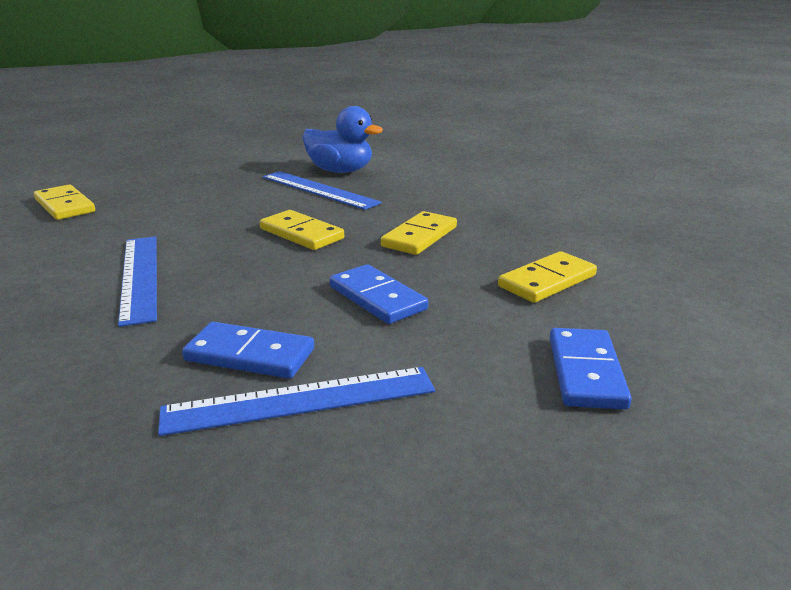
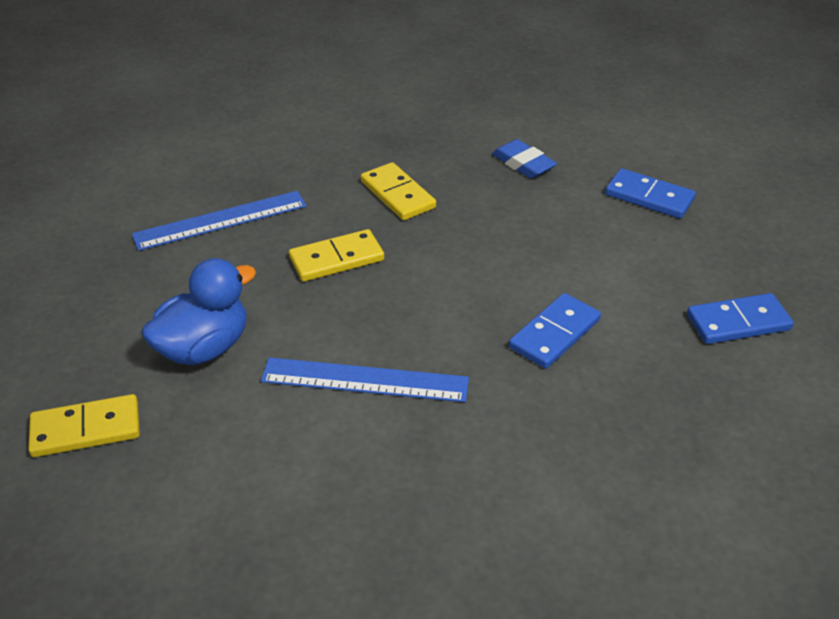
camera: 65 degrees left, 15 degrees up
blue ruler [158,367,435,436] -> none
blue duck [302,106,383,173] -> blue duck moved to [141,258,256,365]
blue domino [329,264,428,324] -> blue domino moved to [687,293,794,344]
yellow domino [498,251,597,303] -> blue eraser [492,139,557,179]

